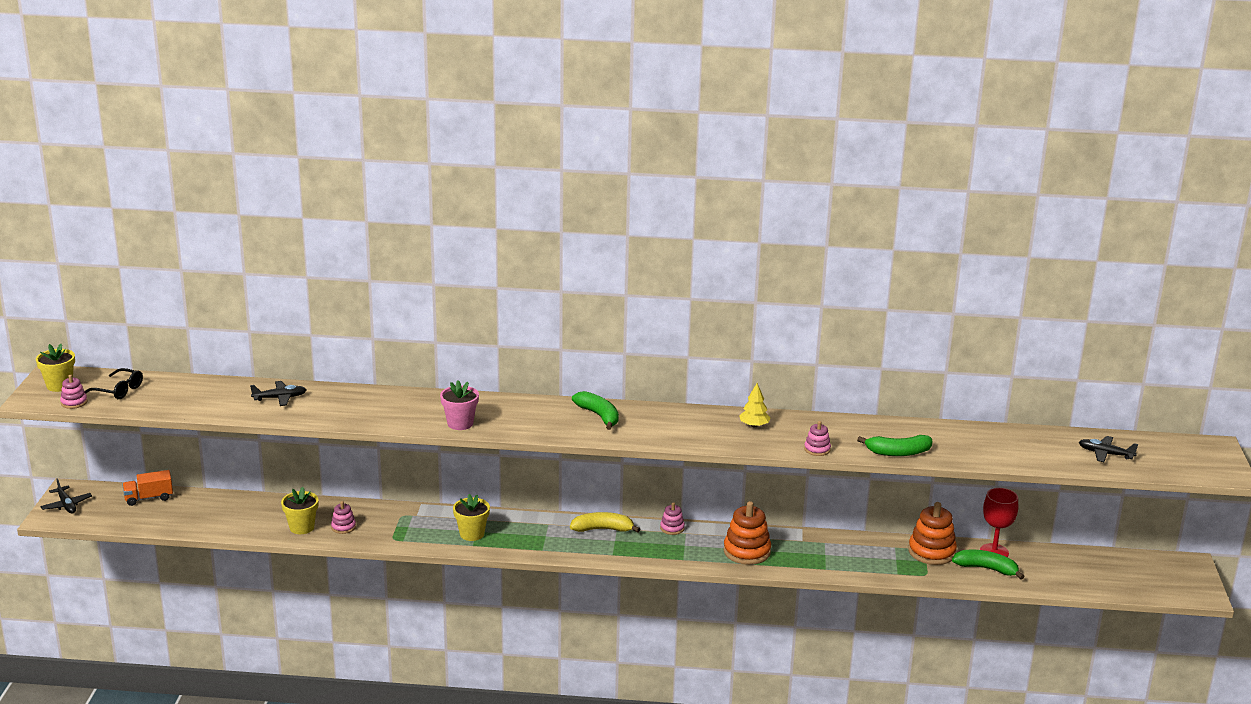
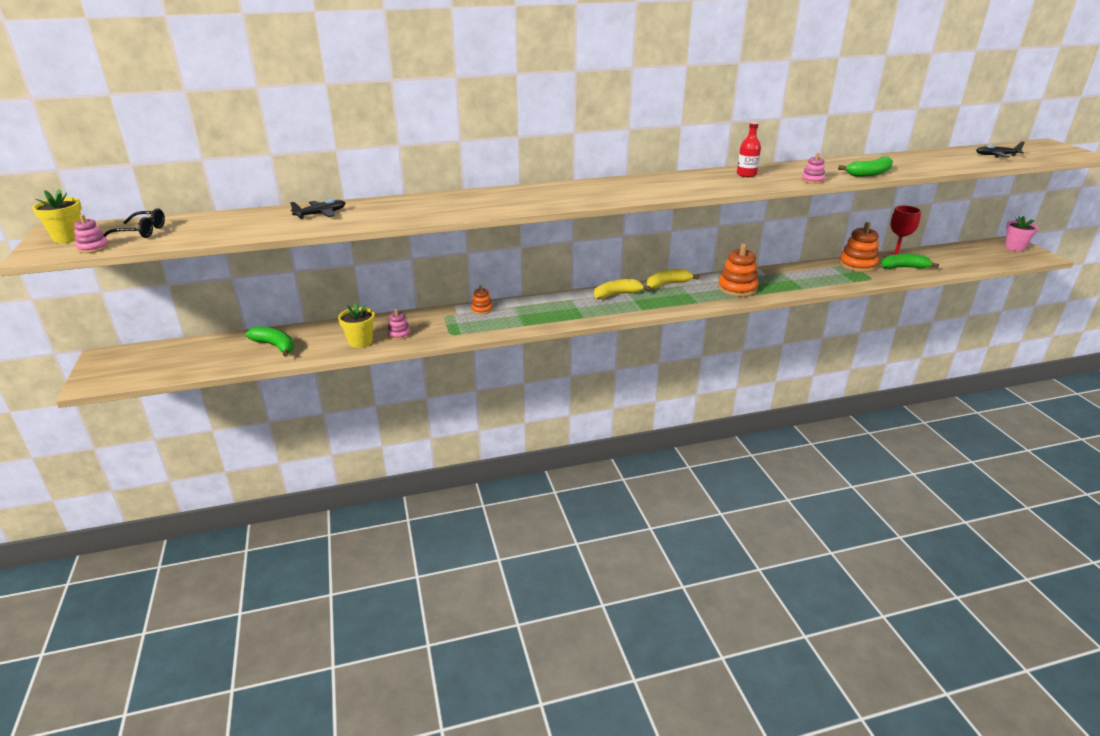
camera: 20 degrees left, 5 degrees up
black plane [40,478,92,513] -> none
orange truck [122,470,173,506] -> none
pink flower pot [440,380,479,430] -> pink flower pot moved to [1005,216,1038,251]
yellow flower pot [453,494,490,541] -> none
green banana [572,391,619,430] -> green banana moved to [246,326,294,357]
pink stacking toy [660,502,685,535] -> yellow banana [647,269,700,289]
yellow tree [739,383,770,427] -> red bottle [737,122,761,177]
none -> orange stacking toy [471,285,493,315]

